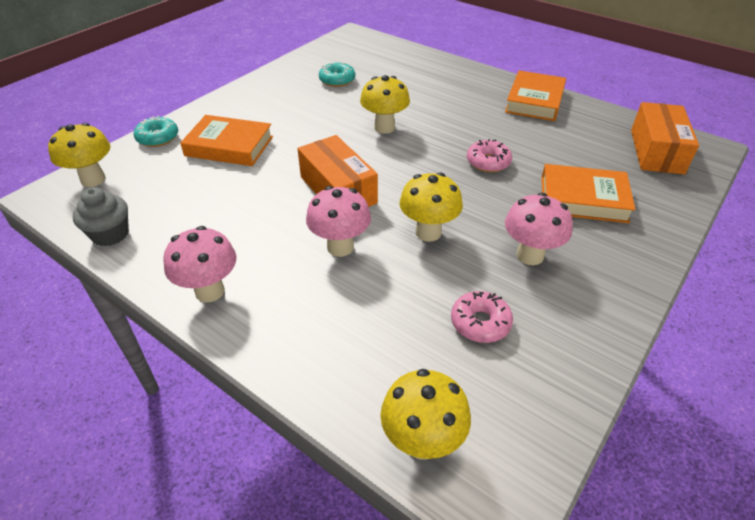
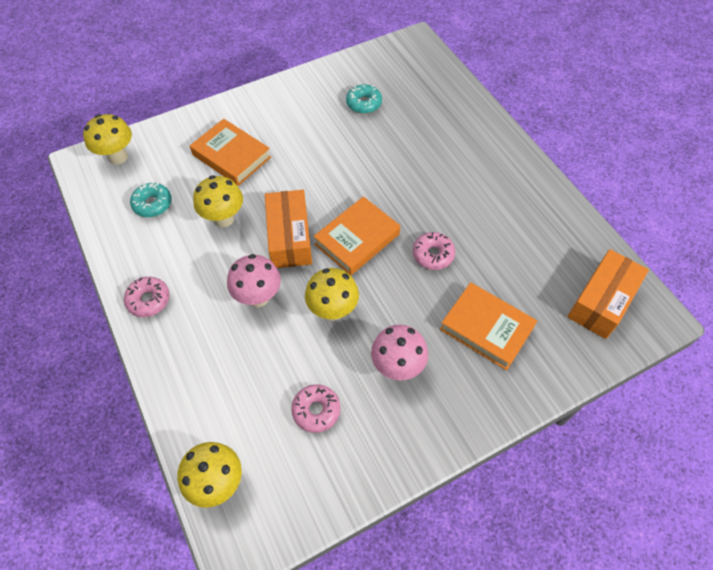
camera: 25 degrees right, 15 degrees up
grey cupcake [73,187,129,246] -> none
turquoise donut [133,116,178,147] -> turquoise donut moved to [130,182,172,217]
pink mushroom [163,226,236,302] -> pink donut [124,277,170,317]
yellow mushroom [360,75,410,134] -> yellow mushroom moved to [193,175,243,227]
orange book [505,70,566,121] -> orange book moved to [313,196,400,276]

